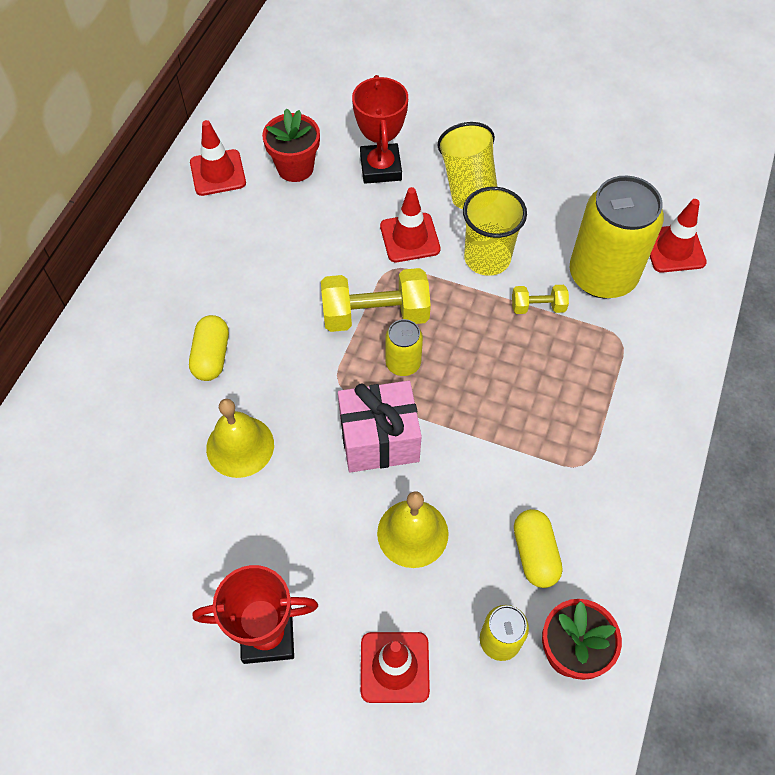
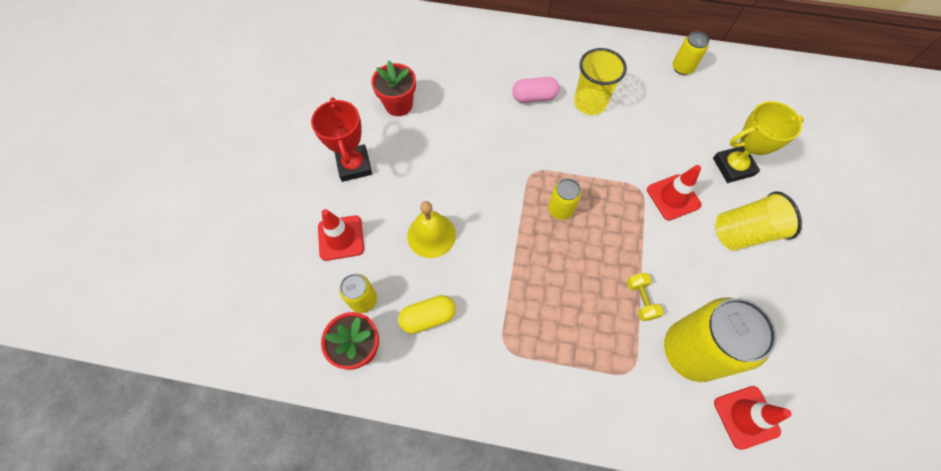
camera: 80 degrees right, 5 degrees up
yellow capsule [189,315,229,381] -> pink capsule [512,77,560,103]
red traffic cone [190,120,246,196] -> yellow can [673,32,709,75]
yellow bell [206,399,274,478] -> none
red flower pot [262,108,320,182] -> red flower pot moved to [371,61,416,116]
yellow dumbbell [321,268,431,332] -> none
pink gift [338,381,422,473] -> none
red trophy [352,75,408,184] -> yellow trophy [713,101,804,183]
yellow cup [463,187,527,276] -> yellow cup moved to [574,48,627,115]

